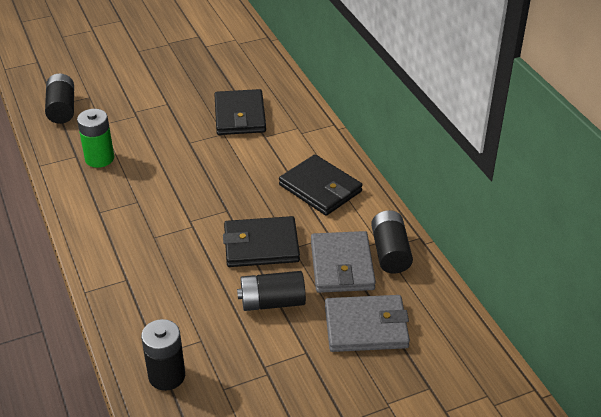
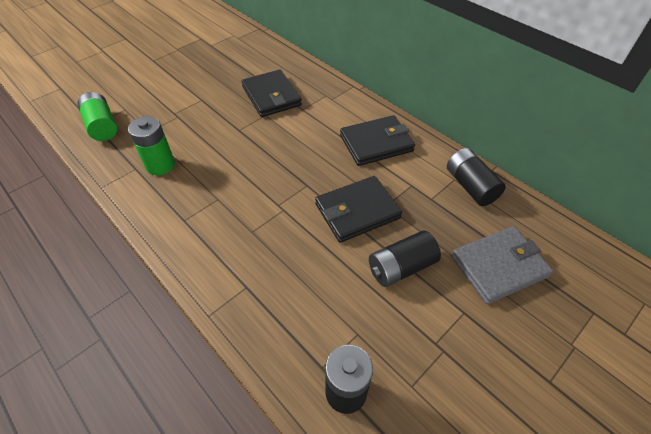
camera: 20 degrees left, 10 degrees up
black battery [45,73,74,124] -> green battery [77,92,117,141]
black wallet [279,154,362,216] -> black wallet turned 45 degrees counterclockwise [340,115,415,166]
grey wallet [311,231,376,293] -> none

